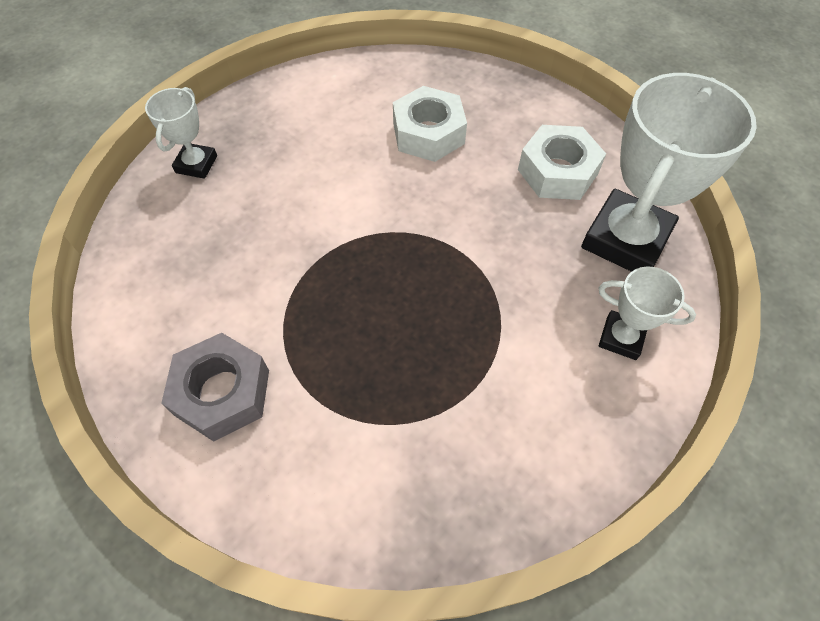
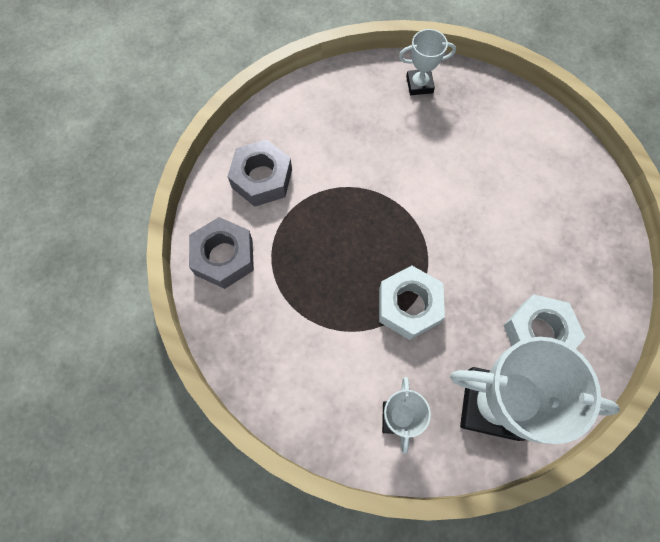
camera: 70 degrees right, 10 degrees up
white nut [393,86,467,162] -> white nut moved to [379,266,445,340]
none -> grey nut [189,217,254,289]

